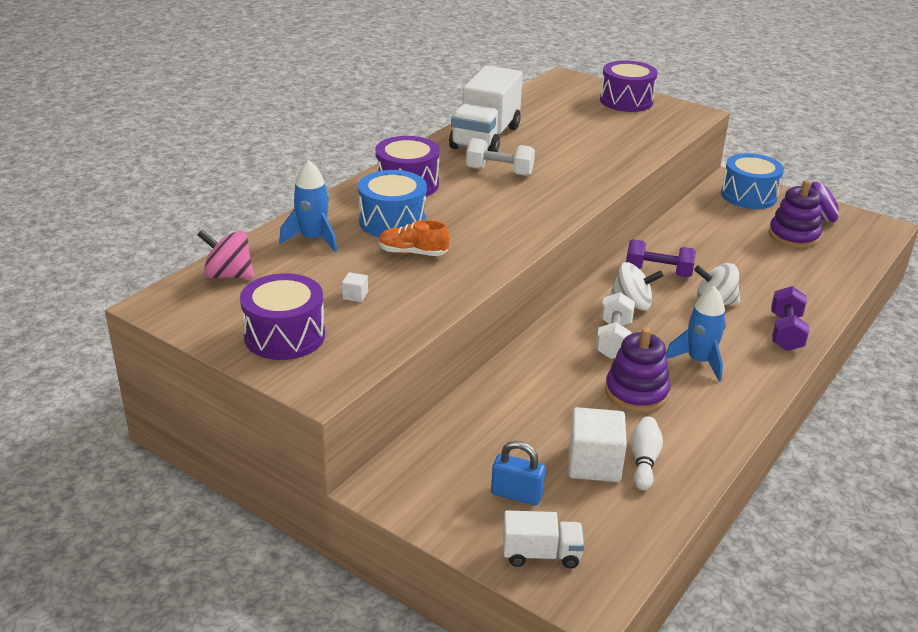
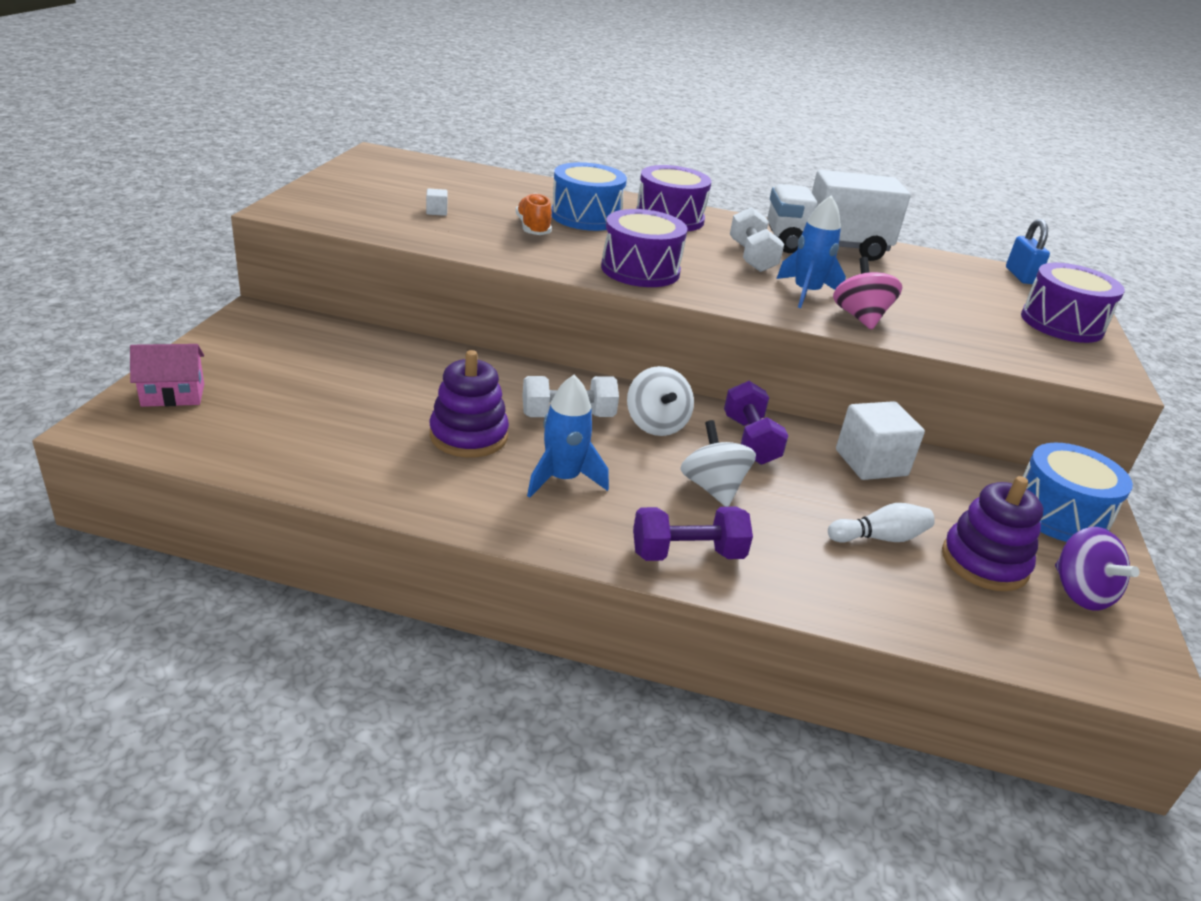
camera: 65 degrees right, 0 degrees up
pink spinning top [197,230,254,279] -> pink spinning top moved to [833,257,902,330]
purple drum [240,273,325,360] -> purple drum moved to [601,209,688,287]
blue rocket [279,160,337,252] -> blue rocket moved to [776,195,846,308]
blue padlock [491,441,545,505] -> blue padlock moved to [1006,219,1050,284]
white truck [503,510,584,569] -> pink house [130,344,204,407]
white cube [568,407,627,482] -> white cube moved to [836,401,925,480]
white bowling pin [631,416,663,490] -> white bowling pin moved to [828,503,935,543]

